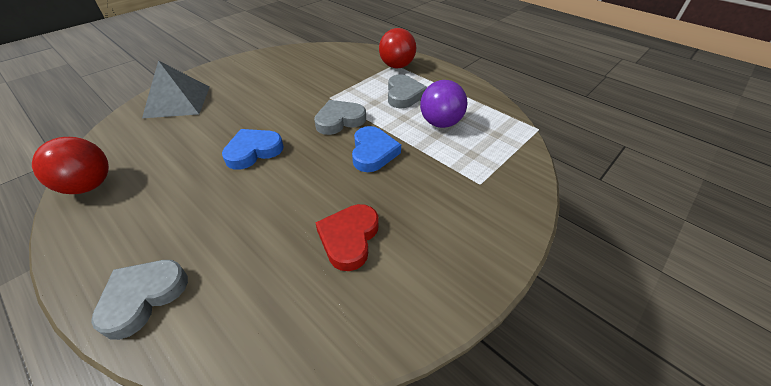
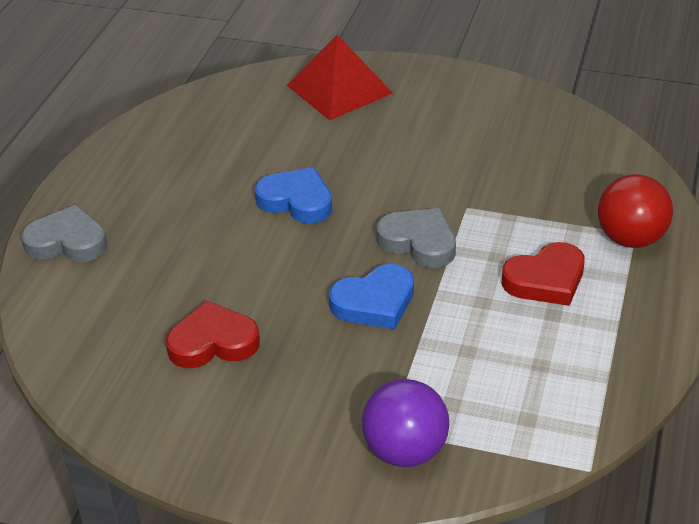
camera: 65 degrees right, 5 degrees down
red ball [32,137,109,194] -> none
grey pyramid [142,61,210,118] -> red pyramid [286,35,393,120]
grey heart [388,74,427,108] -> red heart [501,242,585,306]
purple ball [420,80,467,128] -> purple ball moved to [362,379,449,467]

